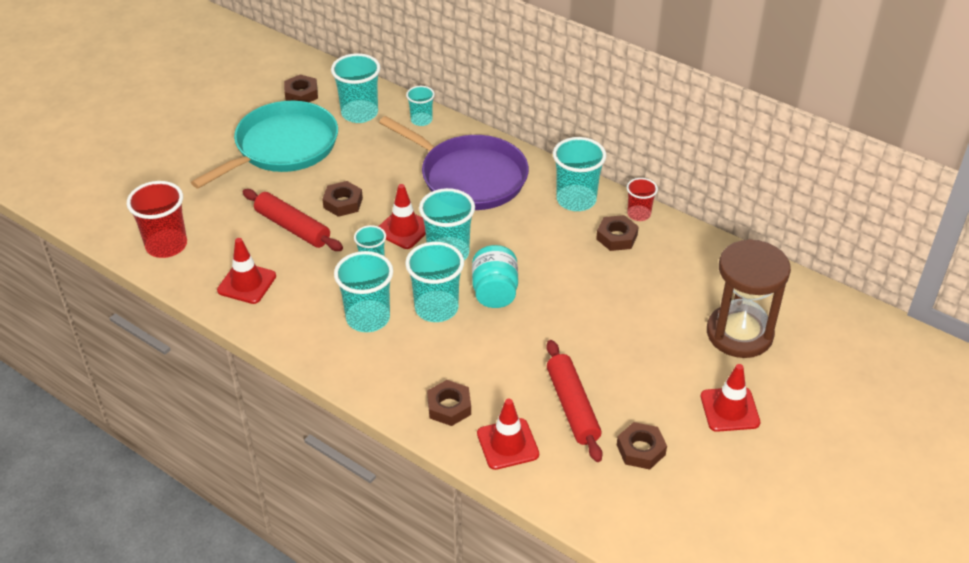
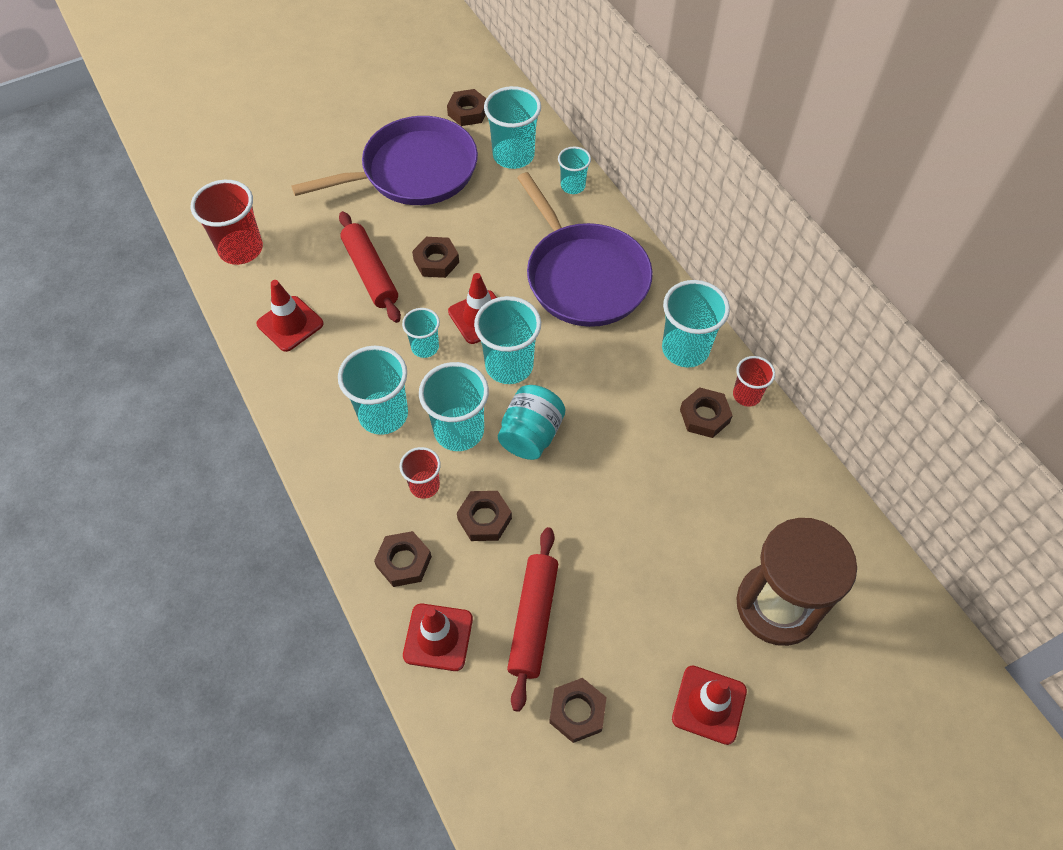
camera: 25 degrees right, 15 degrees up
turquoise pan [191,101,338,189] -> purple pan [291,116,478,205]
none -> red cup [400,447,441,499]
none -> brown nut [457,491,512,541]

